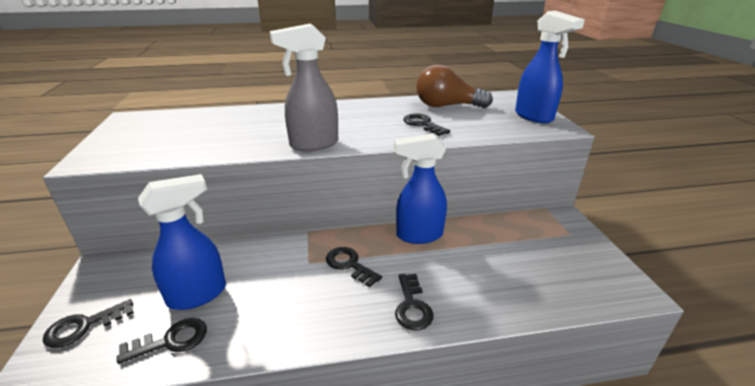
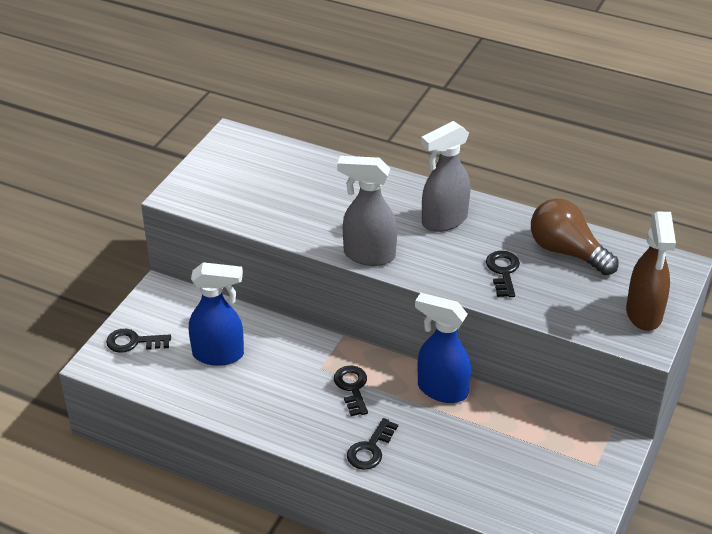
camera: 35 degrees right, 10 degrees up
black key [117,318,207,364] -> none
blue spray bottle [515,11,585,123] -> brown spray bottle [626,211,676,331]
none -> grey spray bottle [421,121,471,232]

